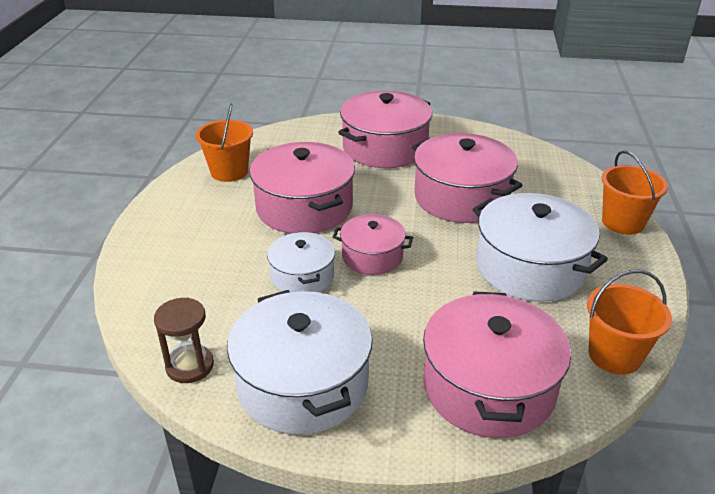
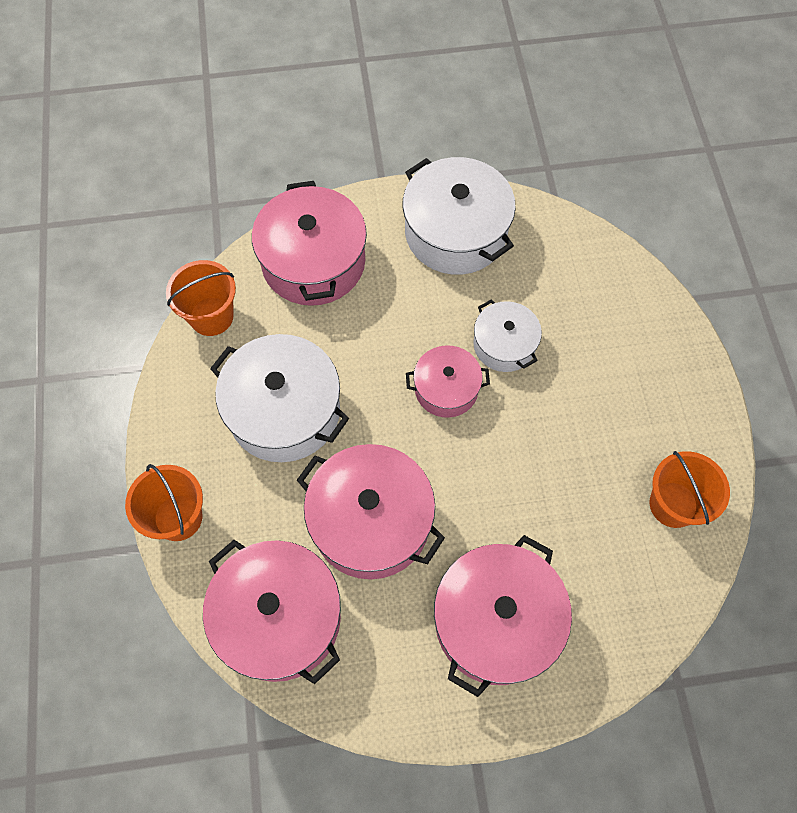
camera: 165 degrees right, 30 degrees up
brown hourglass [154,297,214,383] -> none
pink pot [249,142,355,233] -> pink pot moved to [203,540,341,684]

